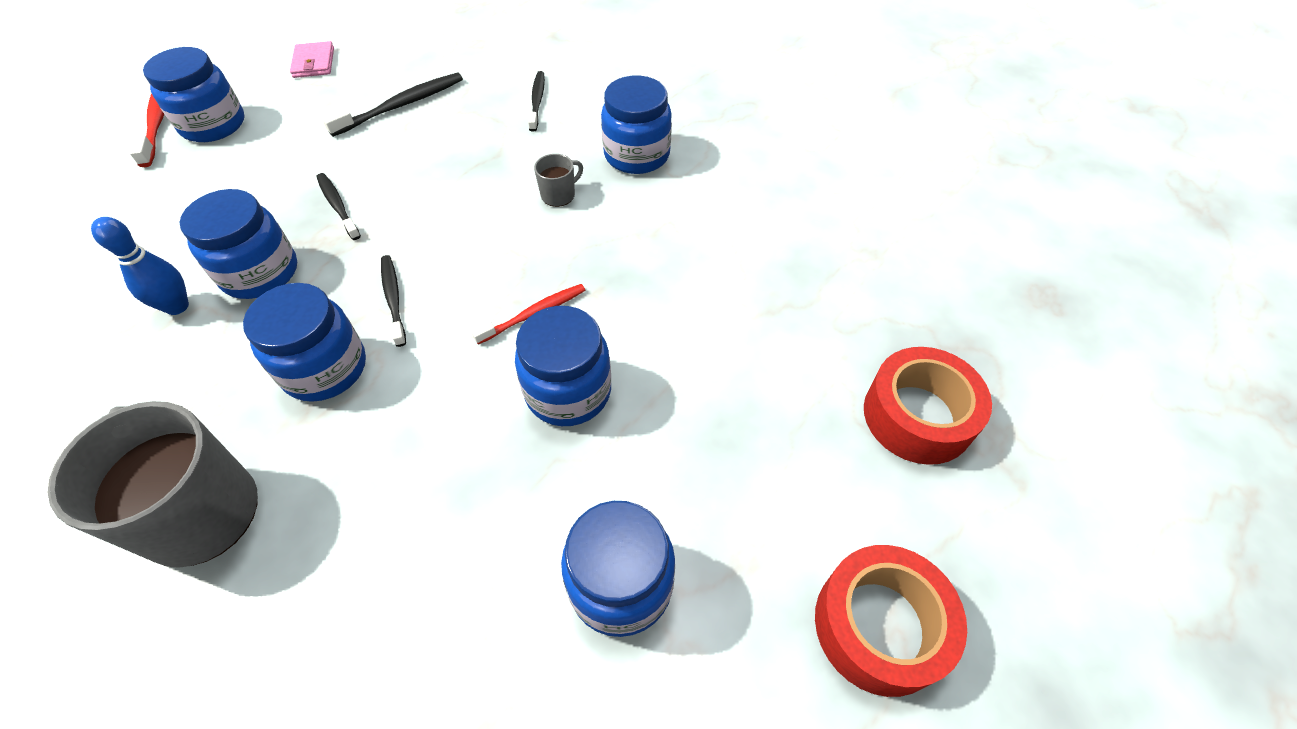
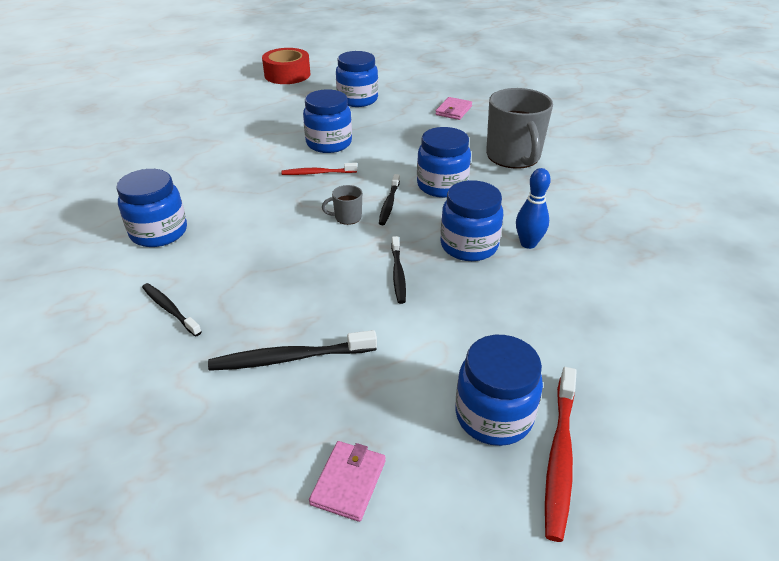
camera: 150 degrees left, 15 degrees down
black toothbrush [528,71,545,132] -> black toothbrush turned 105 degrees clockwise [142,283,202,337]
grey mug [534,154,583,207] -> grey mug moved to [322,185,362,225]
red tape [864,347,992,465] -> none
none -> pink wallet [435,97,472,120]

